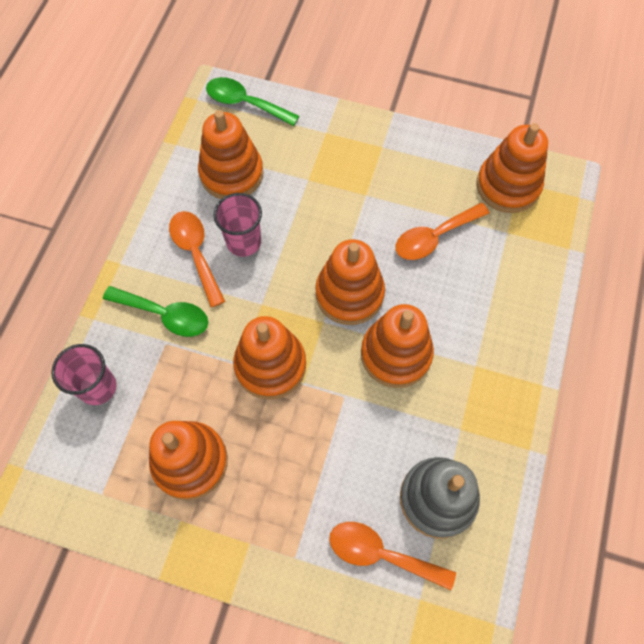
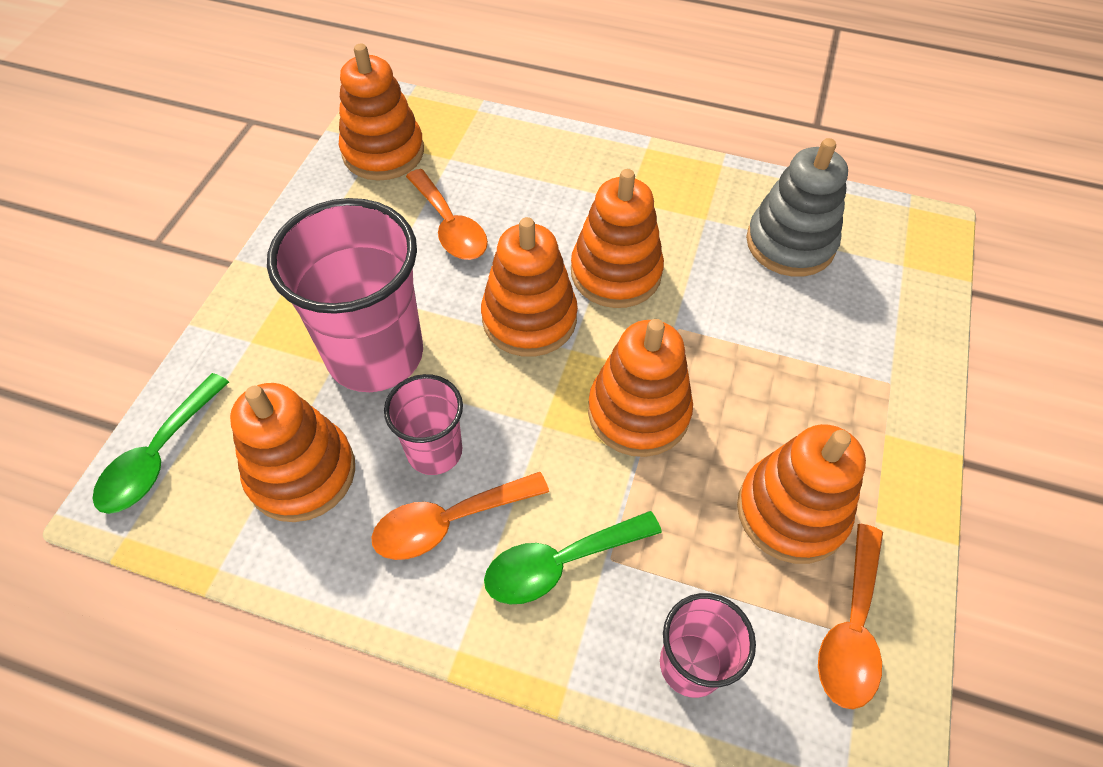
camera: 90 degrees left, 10 degrees down
green spoon [103,286,208,337] -> green spoon turned 135 degrees counterclockwise [484,511,662,604]
orange spoon [329,522,456,590] -> orange spoon moved to [818,524,883,709]
none -> pink cup [267,198,423,392]

